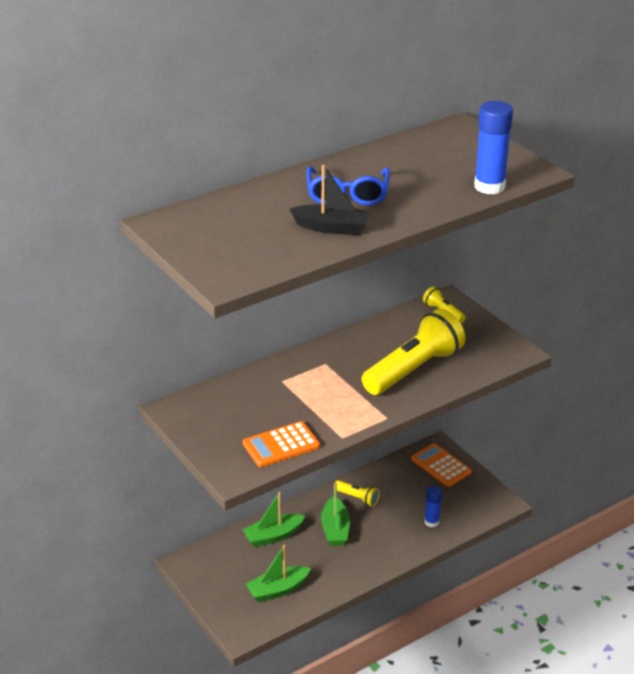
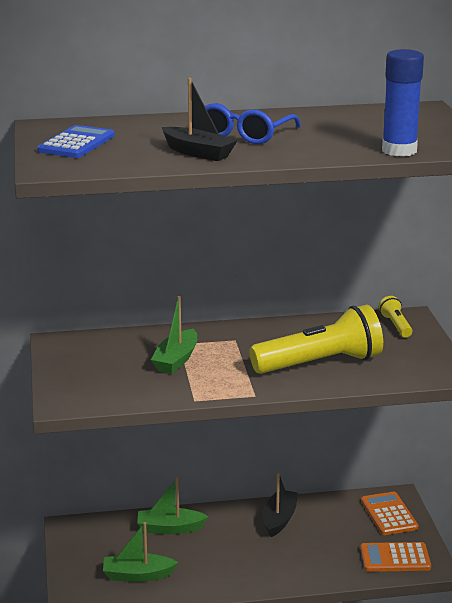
camera: 25 degrees right, 10 degrees down
orange calculator [243,421,320,467] -> orange calculator moved to [360,542,431,572]
green boat [321,482,350,546] -> green boat moved to [151,296,197,374]
yellow flashlight [336,480,380,507] -> black boat [262,473,298,537]
blue glue stick [424,486,442,527] -> none
none -> blue calculator [37,125,115,158]

